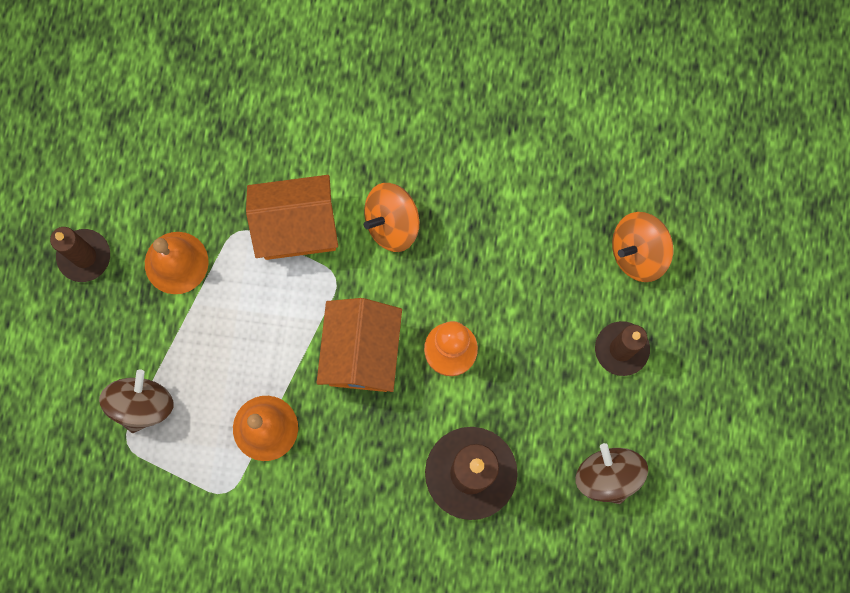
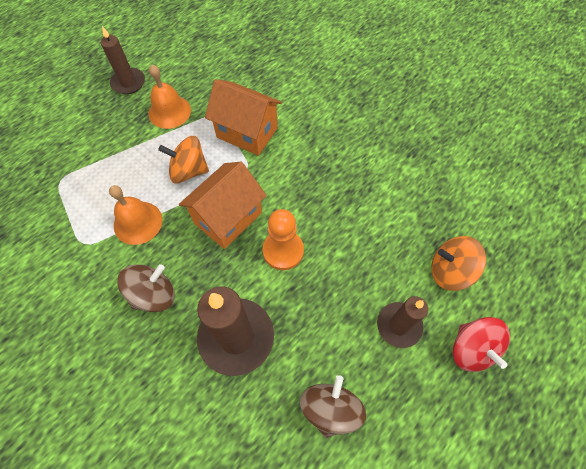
camera: 35 degrees right, 15 degrees down
brown spinning top [99,369,174,433] -> brown spinning top moved to [118,264,175,312]
orange spinning top [364,183,419,252] -> orange spinning top moved to [158,136,209,184]
none -> red spinning top [453,317,510,372]

